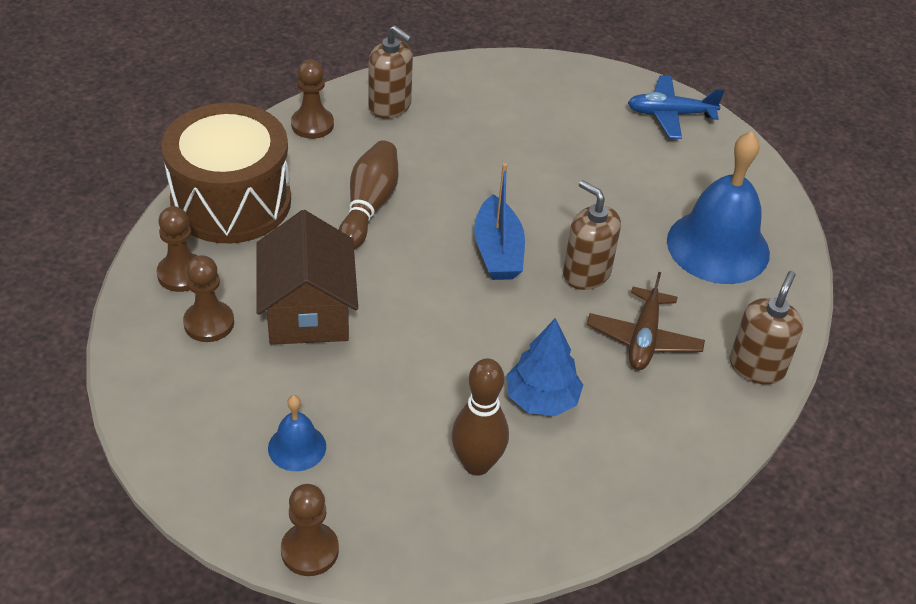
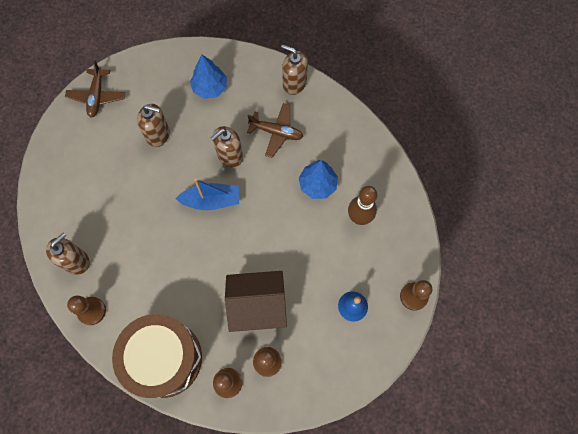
camera: 85 degrees left, 25 degrees up
brown bowling pin [339,140,399,249] -> none
blue plane [628,75,725,139] -> brown plane [65,60,125,117]
blue bell [667,131,770,284] -> blue tree [190,55,227,99]
none -> brown soap dispenser [137,104,170,147]

